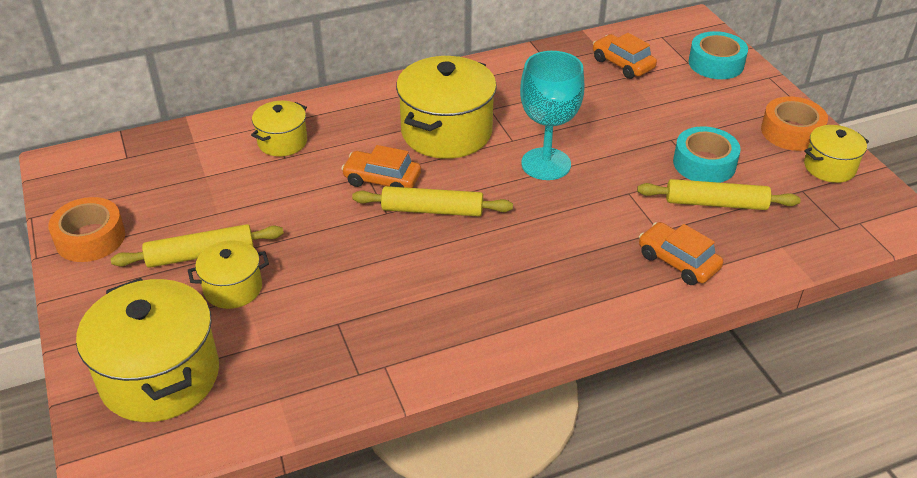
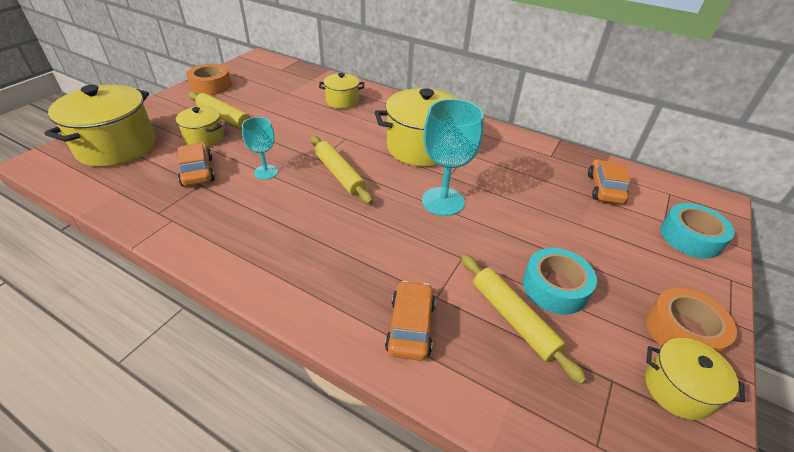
camera: 50 degrees right, 0 degrees up
orange car [341,145,421,188] -> orange car moved to [177,143,215,186]
none -> turquoise goblet [242,117,278,180]

